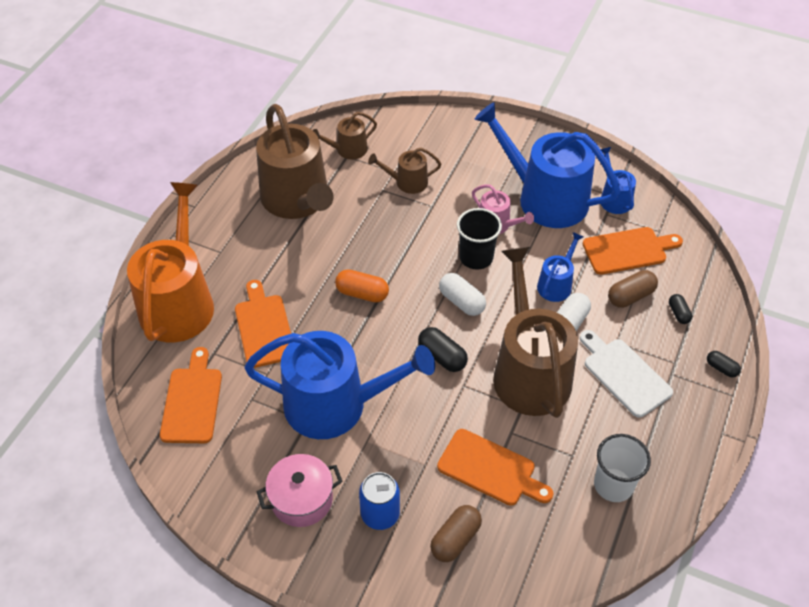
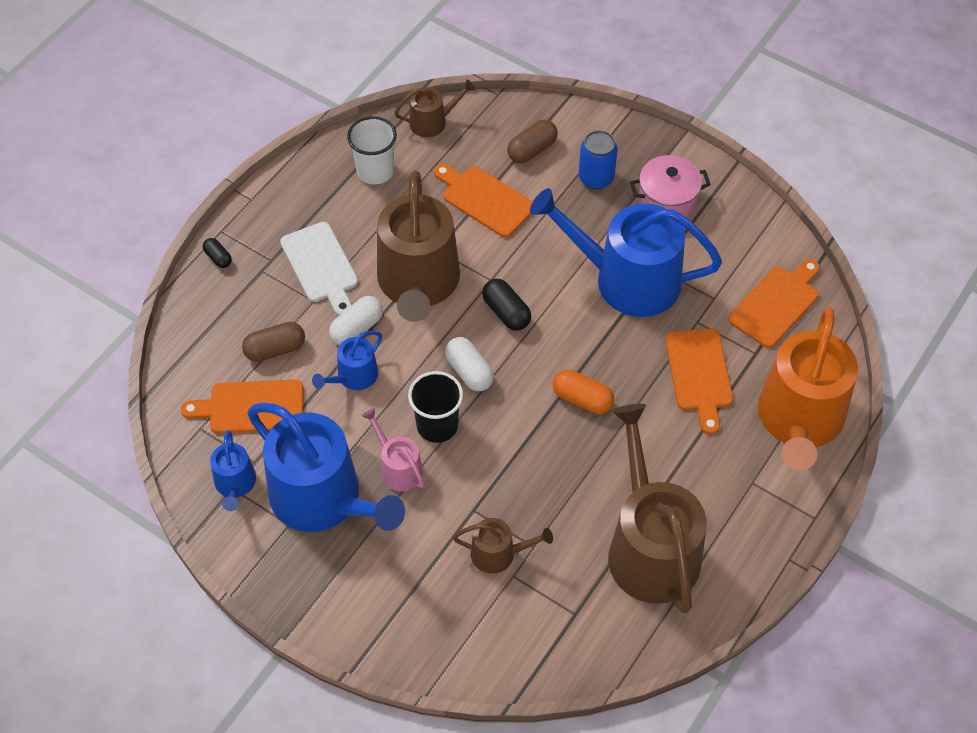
camera: 170 degrees left, 5 degrees up
orange cutting board [160,347,222,443] -> orange cutting board turned 150 degrees counterclockwise [729,259,820,348]
brown watering can [313,112,377,159] -> brown watering can moved to [394,80,475,137]
black capsule [669,294,692,324] -> none

